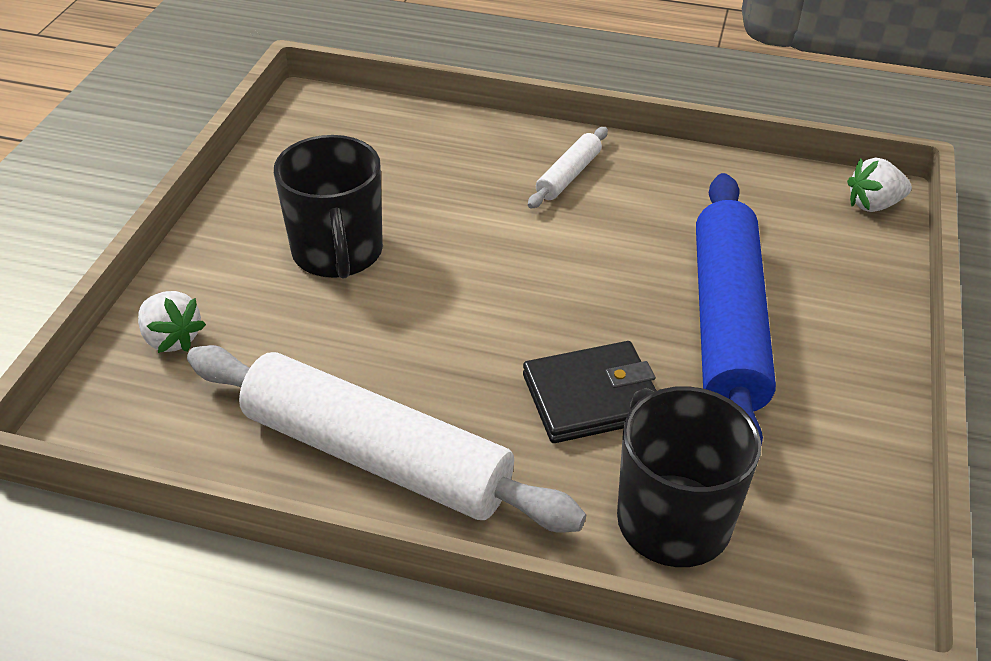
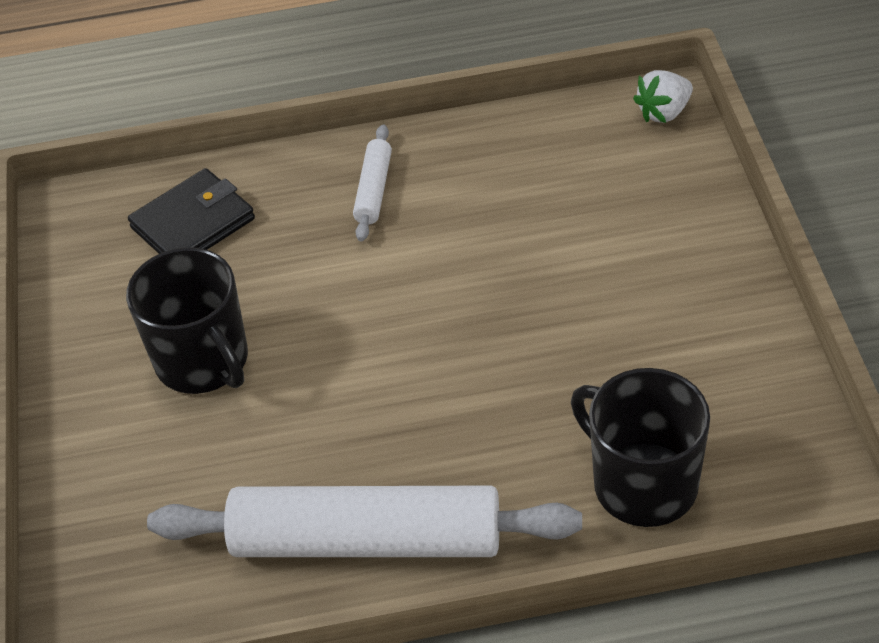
camera: 20 degrees left, 5 degrees up
white strawberry [138,291,206,353] -> none
black wallet [523,341,657,443] -> black wallet moved to [128,168,255,254]
blue rolling pin [696,173,776,445] -> none

